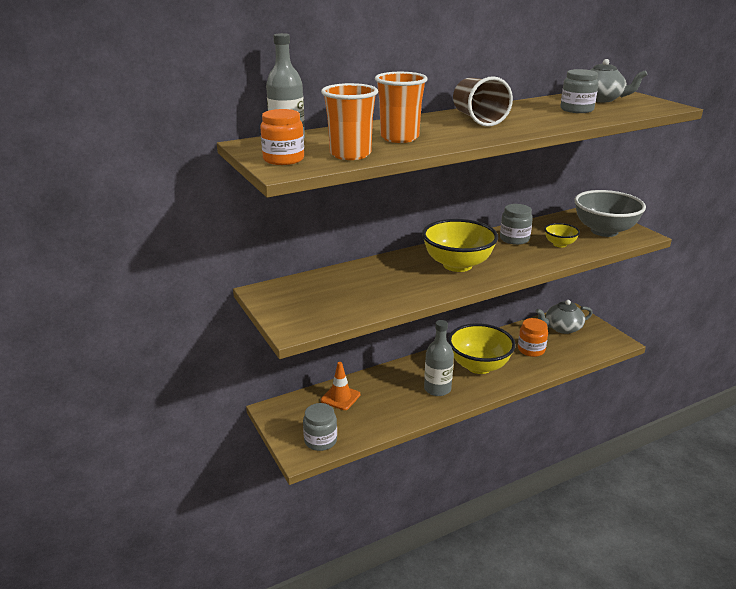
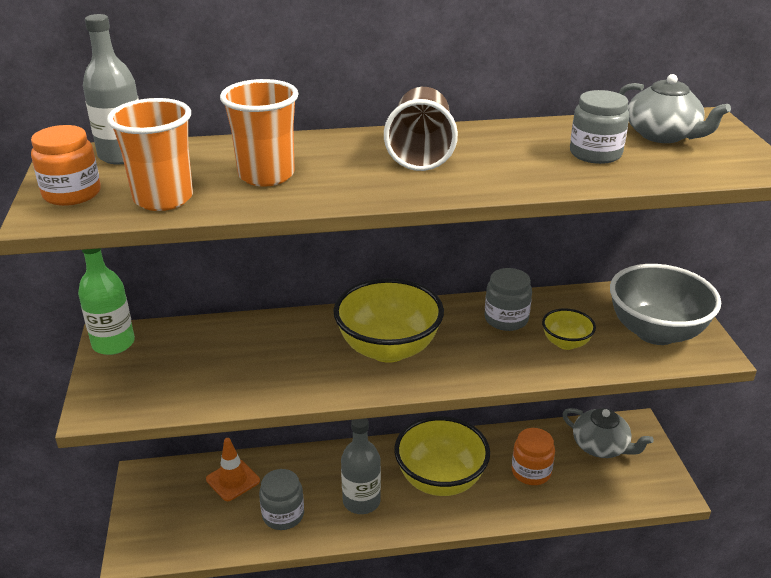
camera: 20 degrees right, 5 degrees up
grey jar [303,403,337,451] -> grey jar moved to [259,469,304,530]
grey teapot [536,300,592,334] -> grey teapot turned 150 degrees counterclockwise [562,408,654,458]
none -> green bottle [78,248,135,355]

